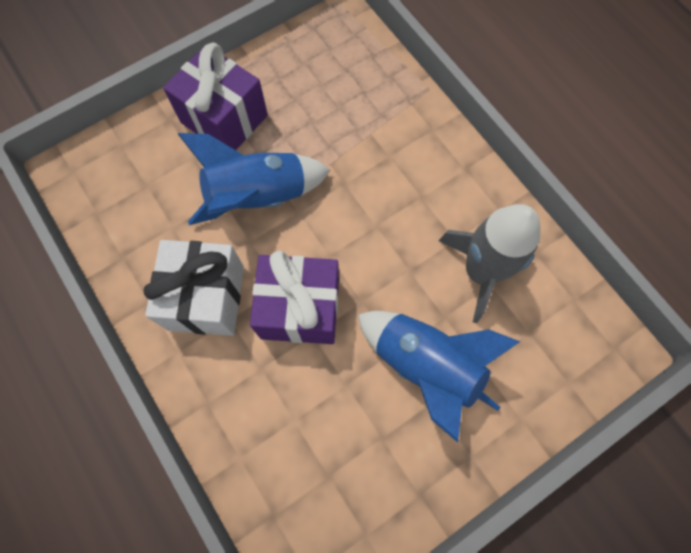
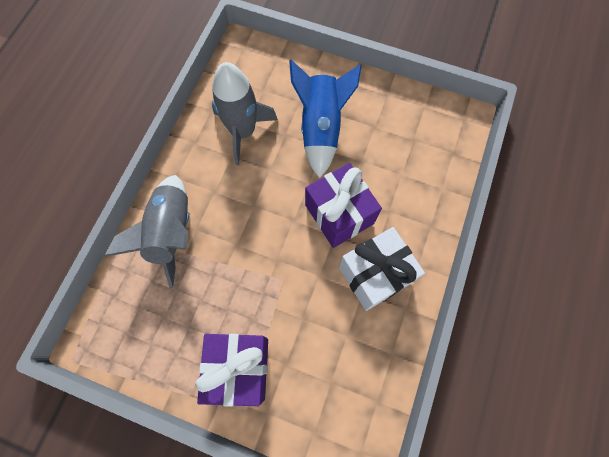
camera: 125 degrees left, 0 degrees up
blue rocket [178,133,330,225] -> none
none -> grey rocket [105,175,189,288]

